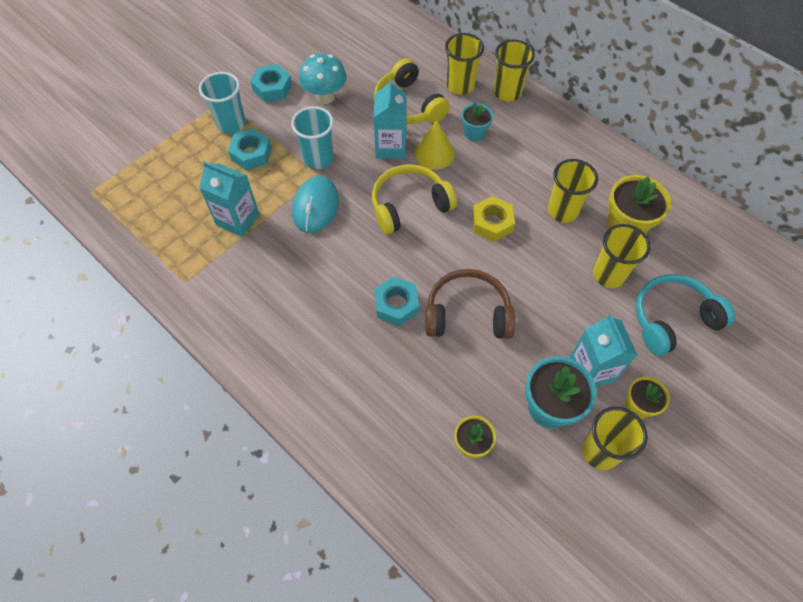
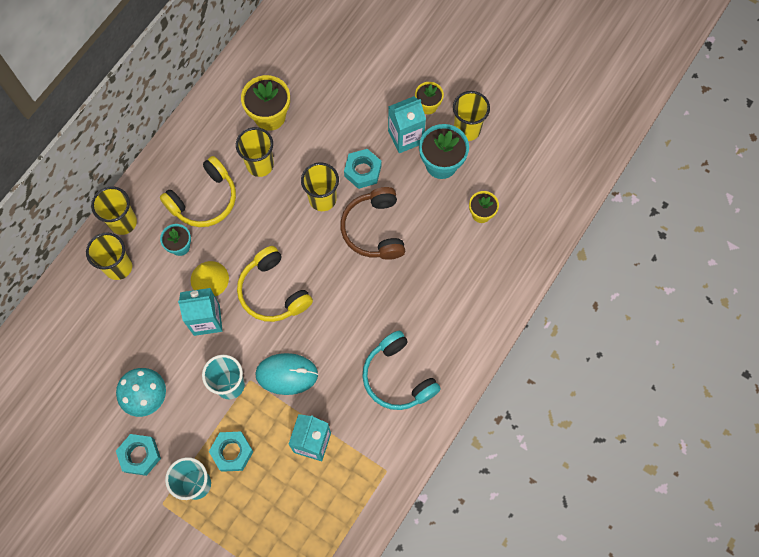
camera: 100 degrees left, 10 degrees up
yellow headphones [374,58,450,124] -> yellow headphones moved to [160,156,236,227]
turquoise nut [374,276,419,326] -> turquoise nut moved to [344,149,382,189]
yellow nut [472,196,515,242] -> none
yellow cup [593,224,651,288] -> yellow cup moved to [301,162,339,211]
turquoise headphones [635,274,735,356] -> turquoise headphones moved to [362,331,441,410]

